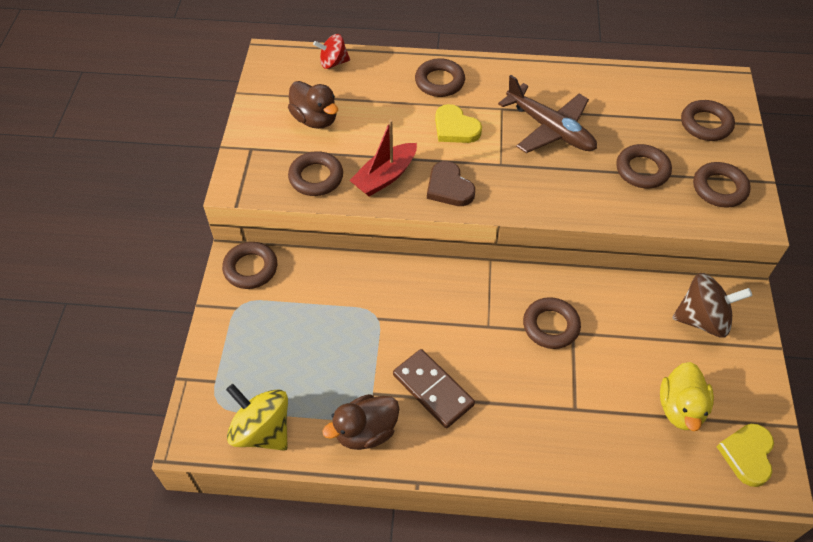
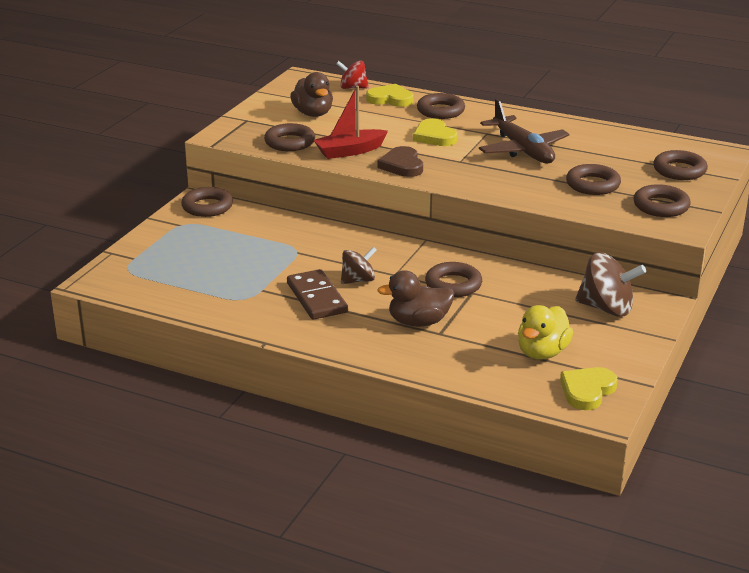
camera: 20 degrees right, 25 degrees down
yellow spinning top [226,384,288,451] -> none
brown duck [323,394,399,450] -> brown duck moved to [377,270,454,327]
none -> brown spinning top [341,247,377,284]
none -> yellow heart [366,84,413,107]

